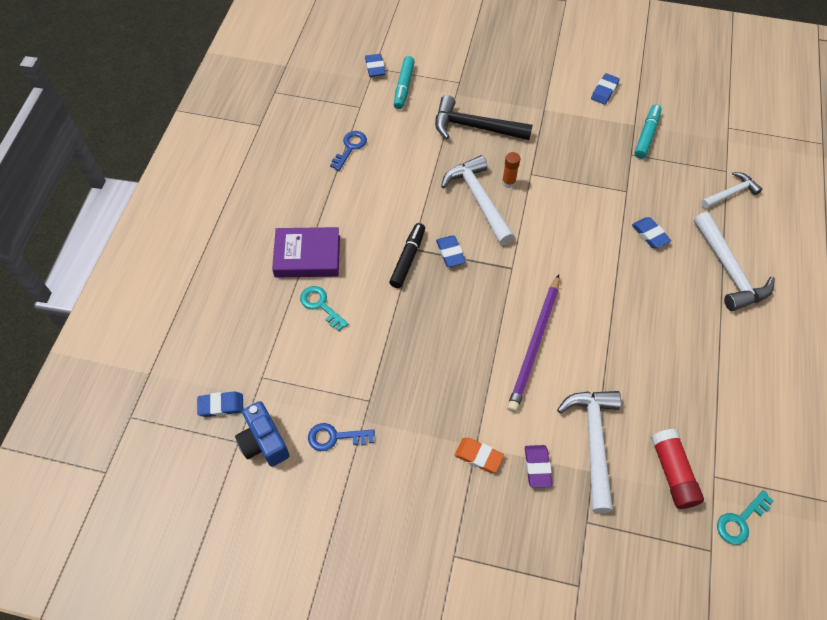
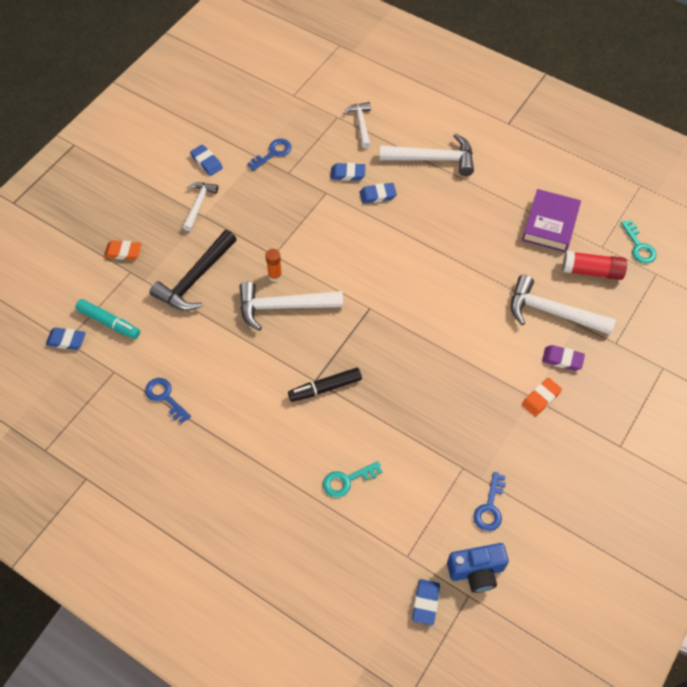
camera: 70 degrees left, 0 degrees up
purple book [272,227,340,278] -> purple book moved to [522,189,581,252]
black marker [389,223,425,288] -> black marker turned 60 degrees counterclockwise [288,368,362,402]
blue eraser [436,235,466,267] -> blue eraser moved to [330,163,365,181]
purple pencil [507,274,559,412] -> none
turquoise marker [634,104,662,159] -> blue key [247,139,292,171]
none -> orange eraser [104,240,142,260]
none -> white hammer [183,182,218,231]

